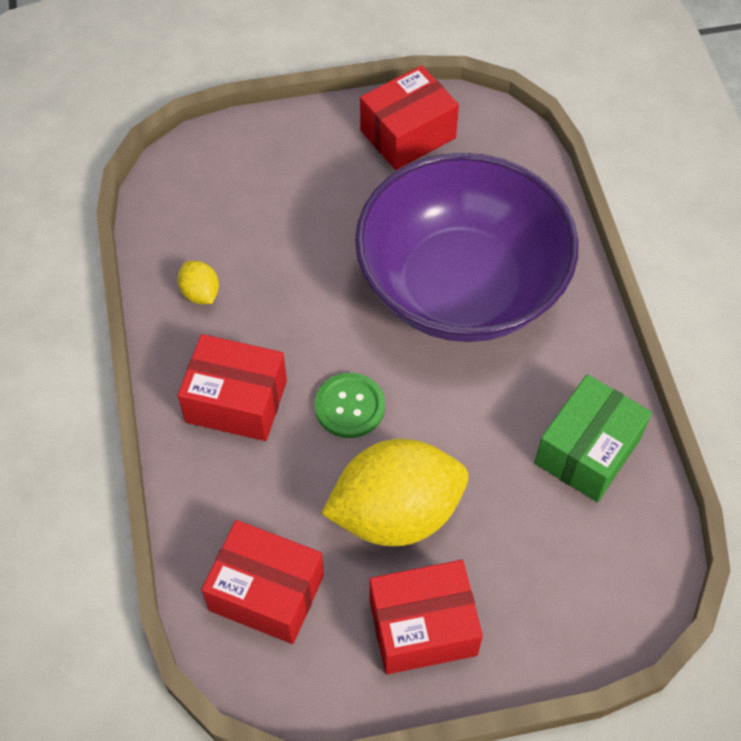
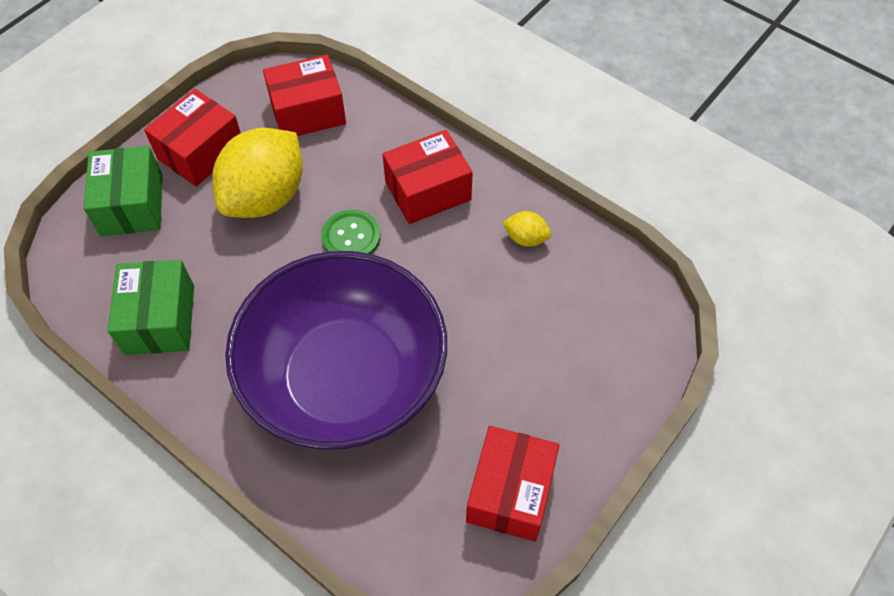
camera: 140 degrees right, 0 degrees up
none -> green box [83,146,163,236]

